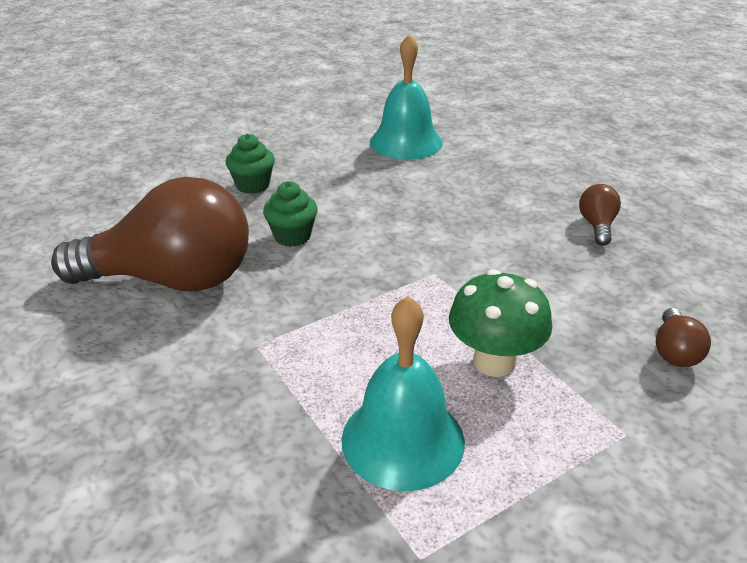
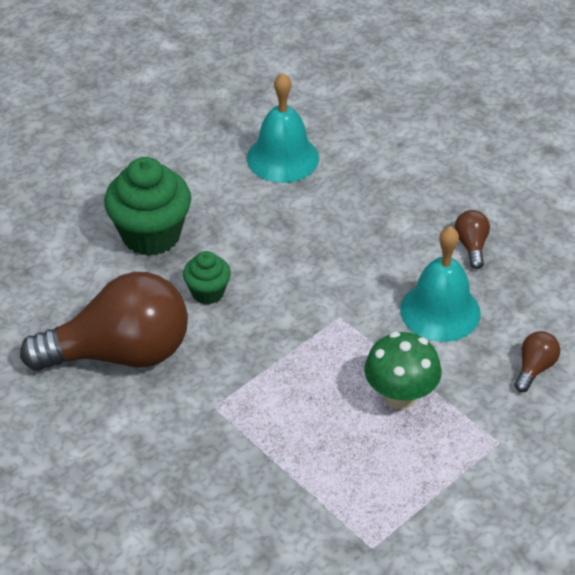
camera: 10 degrees left, 10 degrees up
green cupcake [226,134,275,194] -> green cupcake [104,157,191,256], size x1.86
turquoise bell [341,296,465,491] -> turquoise bell moved to [400,226,481,342]
brown light bulb [656,308,711,367] -> brown light bulb turned 150 degrees counterclockwise [514,331,560,392]

